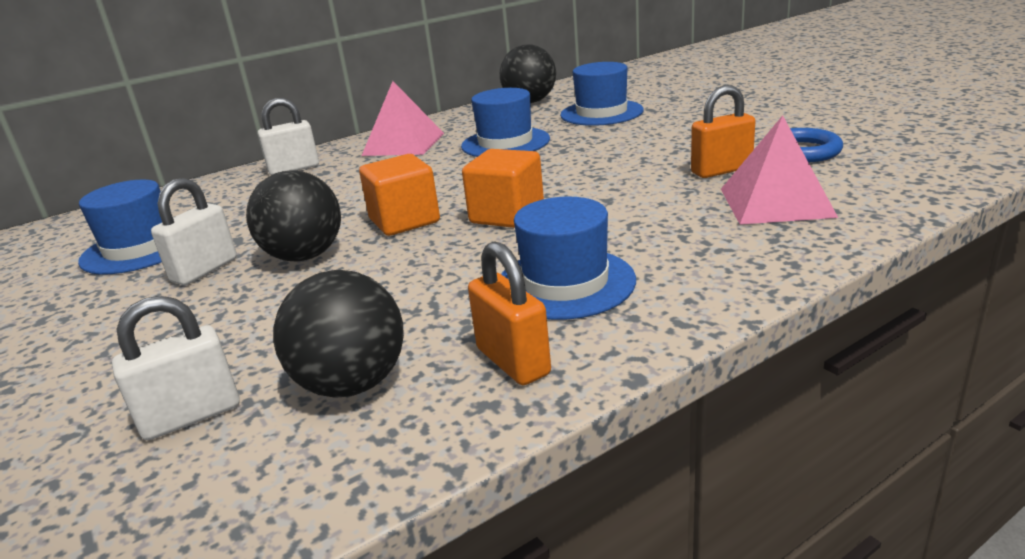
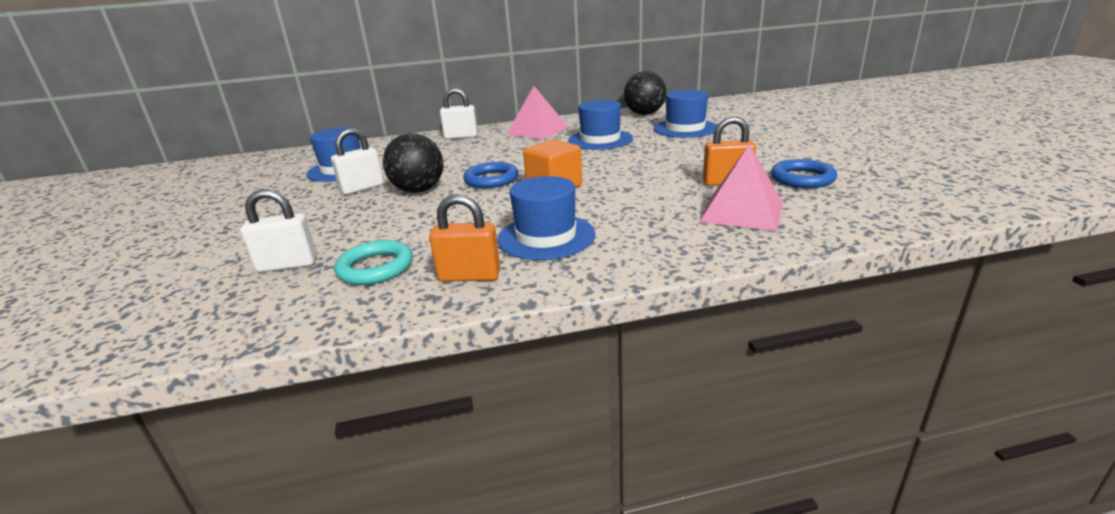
camera: 20 degrees right, 0 degrees up
black ball [273,270,404,398] -> turquoise ring [334,240,413,285]
orange cube [359,154,440,236] -> blue ring [463,162,519,188]
orange padlock [468,241,551,385] -> orange padlock turned 75 degrees counterclockwise [429,194,500,282]

